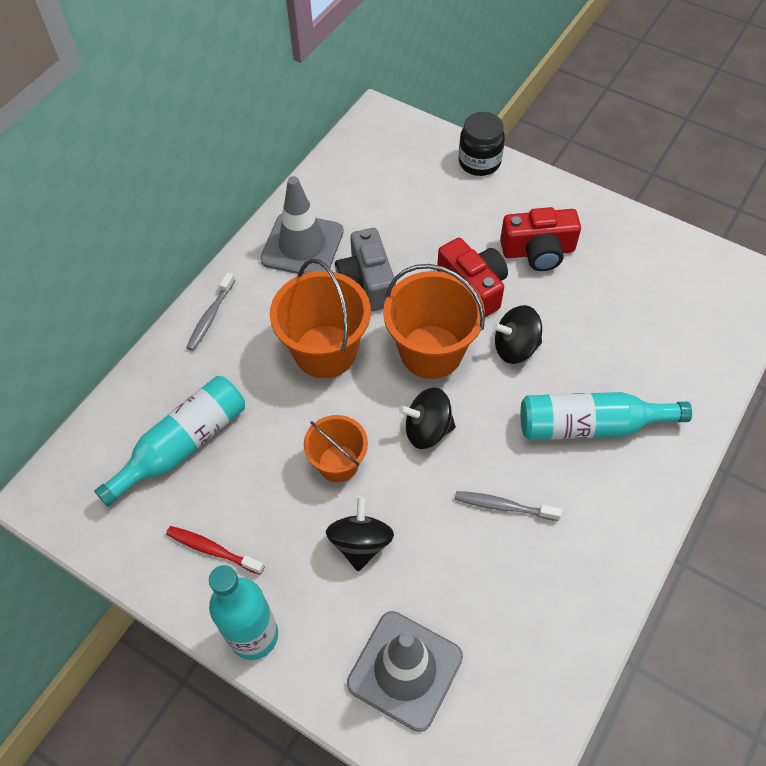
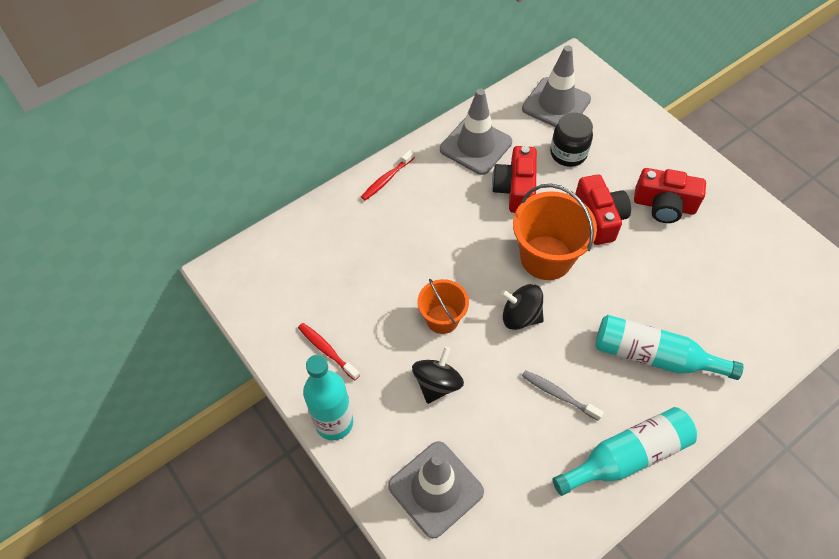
camera: 20 degrees right, 0 degrees up
turquoise bottle [94,376,245,507] -> turquoise bottle moved to [552,407,697,496]
grey toothbrush [186,273,235,351] -> red toothbrush [361,149,415,201]
orange bucket [270,258,371,378] -> none
grey camera [335,228,396,311] -> red camera [492,146,537,213]
black jar [459,112,505,176] -> black jar moved to [550,112,593,167]
black spinning top [493,305,542,364] -> none
none -> grey traffic cone [522,45,591,127]

